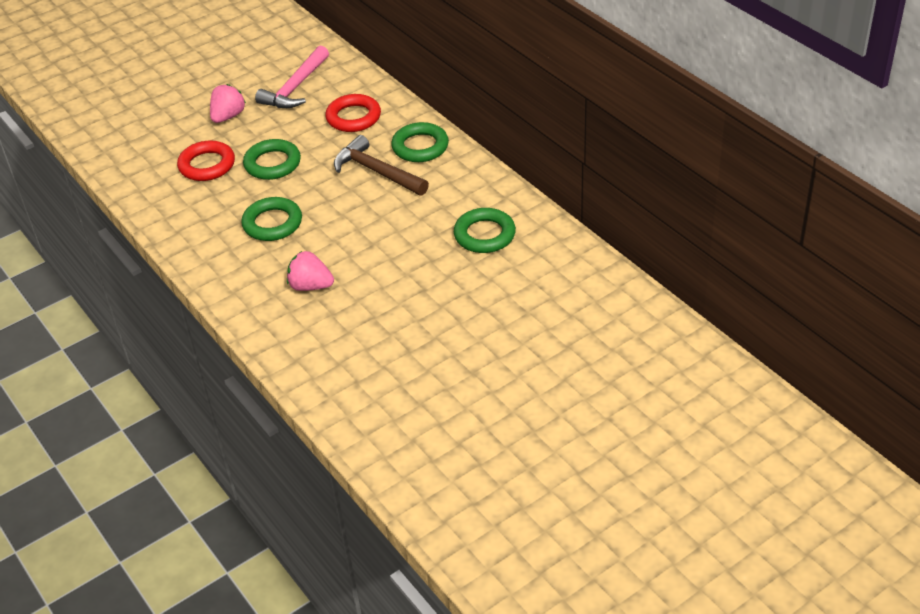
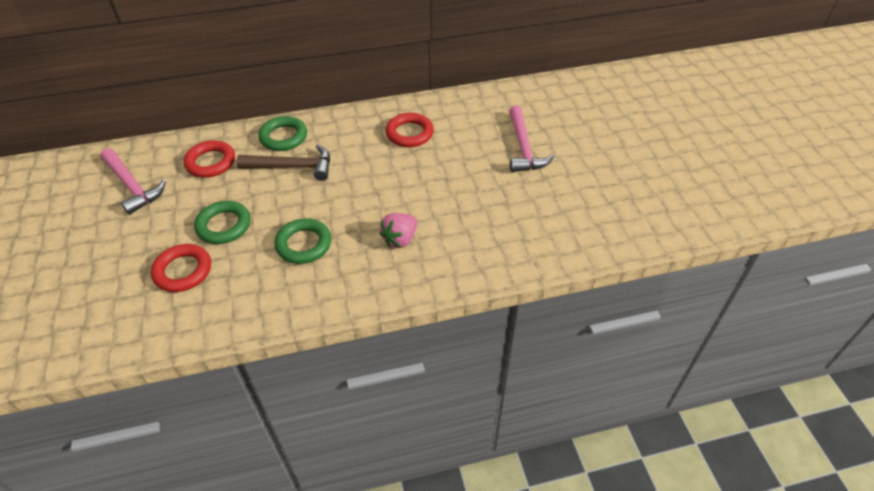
camera: 70 degrees left, 5 degrees up
pink strawberry [210,84,246,123] -> none
brown hammer [334,135,429,196] -> brown hammer turned 150 degrees counterclockwise [237,145,330,181]
green ring [454,208,516,253] -> red ring [386,113,434,147]
none -> pink hammer [509,106,554,172]

